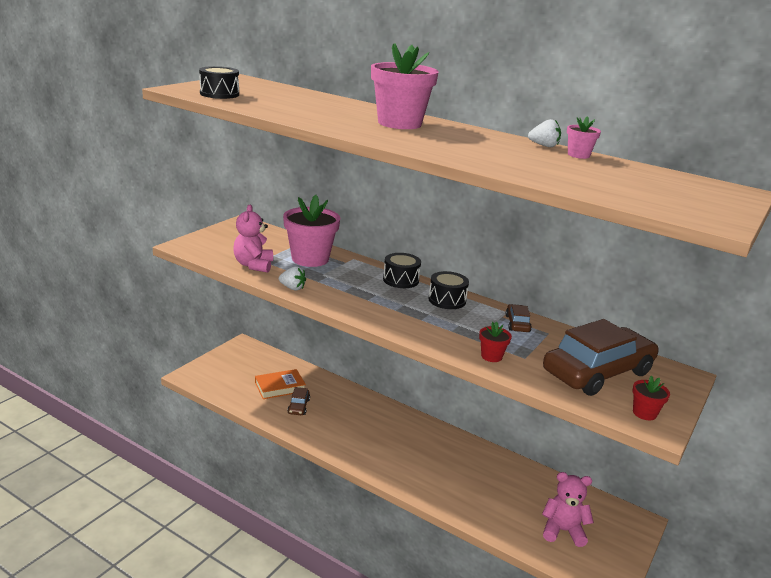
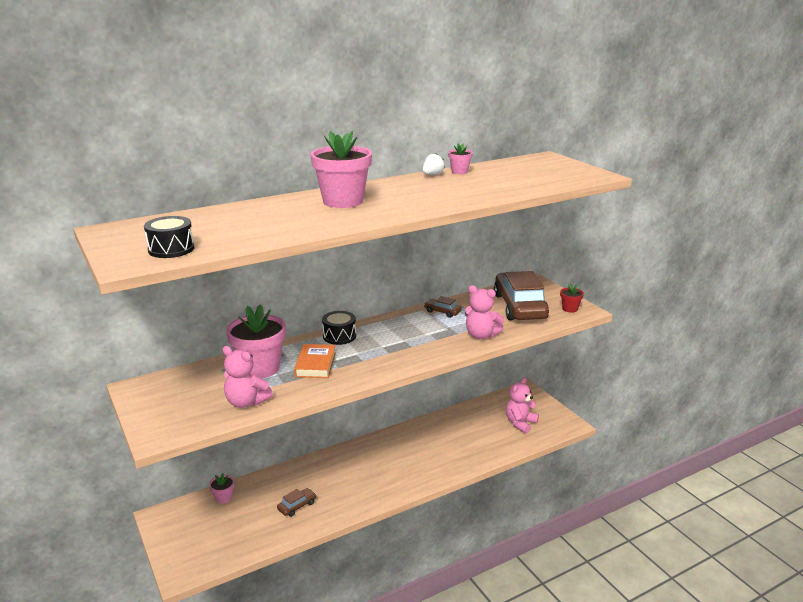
camera: 60 degrees left, 0 degrees up
orange book [255,369,306,399] -> orange book moved to [294,344,336,378]
white strawberry [279,266,306,291] -> none
brown car [287,387,310,415] -> brown car turned 75 degrees counterclockwise [277,488,316,517]
black drum [428,271,469,309] -> none
red flower pot [479,322,512,362] -> pink teddy bear [465,285,504,339]
none -> pink flower pot [209,473,234,504]

